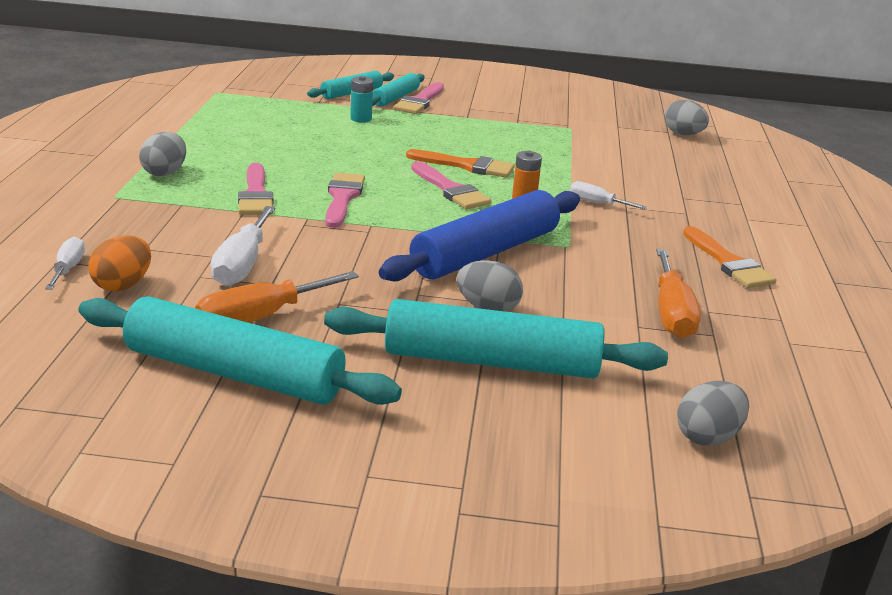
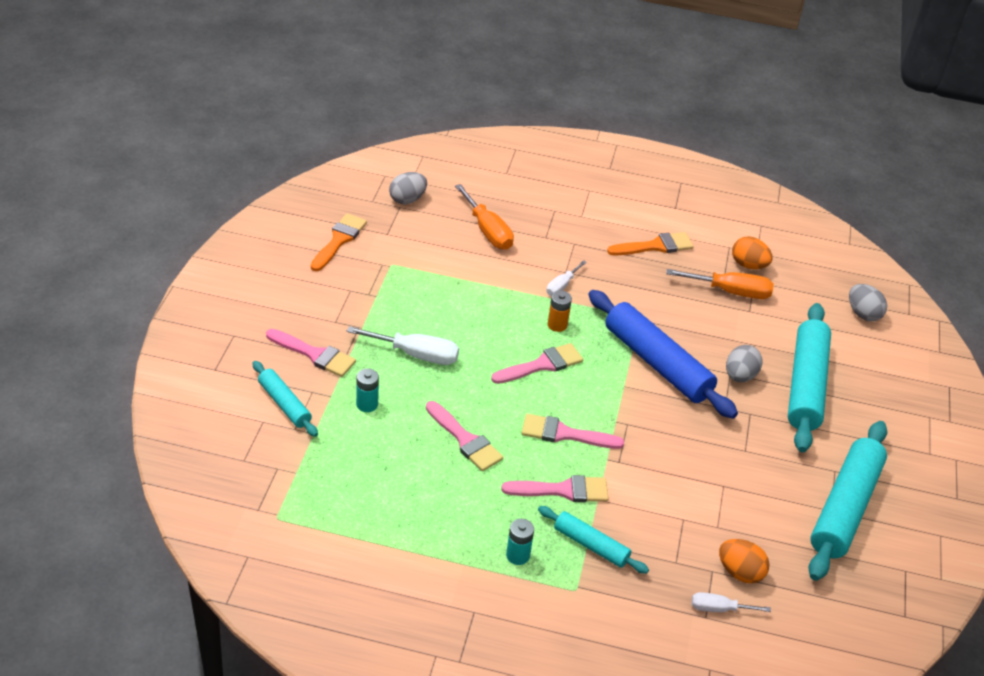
camera: 85 degrees left, 15 degrees up
grey egg [139,132,186,176] -> turquoise battery [506,519,534,565]
orange screwdriver [195,271,359,323] -> orange screwdriver moved to [455,184,514,250]
white screwdriver [211,206,276,286] -> white screwdriver moved to [347,326,459,365]
turquoise rolling pin [372,73,425,107] -> turquoise rolling pin moved to [538,506,649,574]
orange brush [406,149,515,178] -> orange brush moved to [311,213,367,272]
none -> pink brush [426,401,503,471]
none -> orange egg [732,236,772,269]

